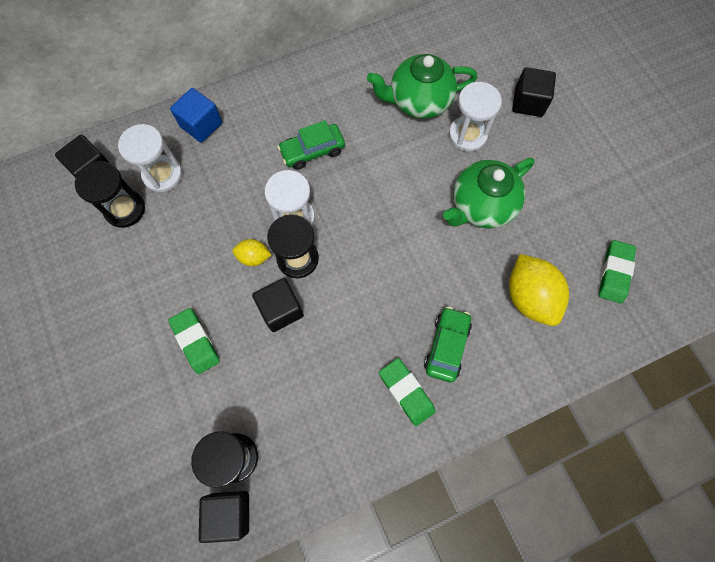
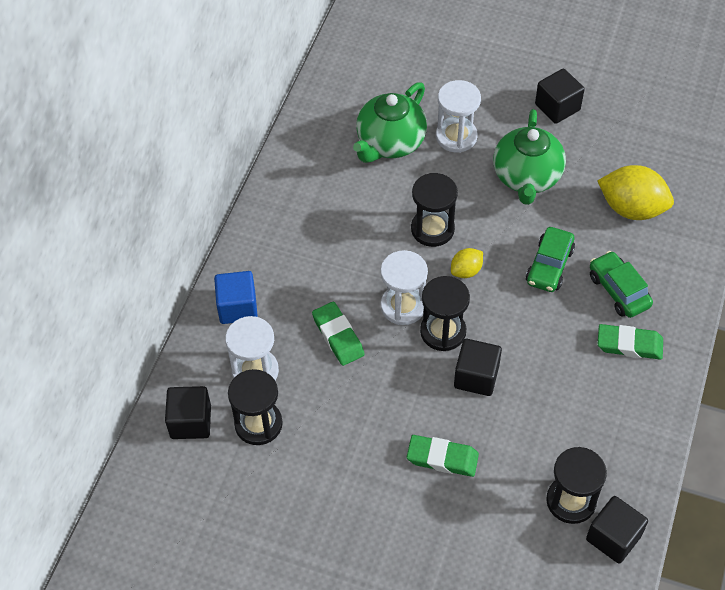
camera: 45 degrees left, 15 degrees down
yellow lemon [232,239,271,266] -> yellow lemon moved to [451,248,483,278]
green car [278,120,345,170] -> green car moved to [526,227,575,292]
black cube [512,67,556,117] -> black cube moved to [535,69,585,124]
green eraser [599,240,636,303] -> green eraser moved to [312,302,365,366]
none -> black hourglass [411,173,458,247]

